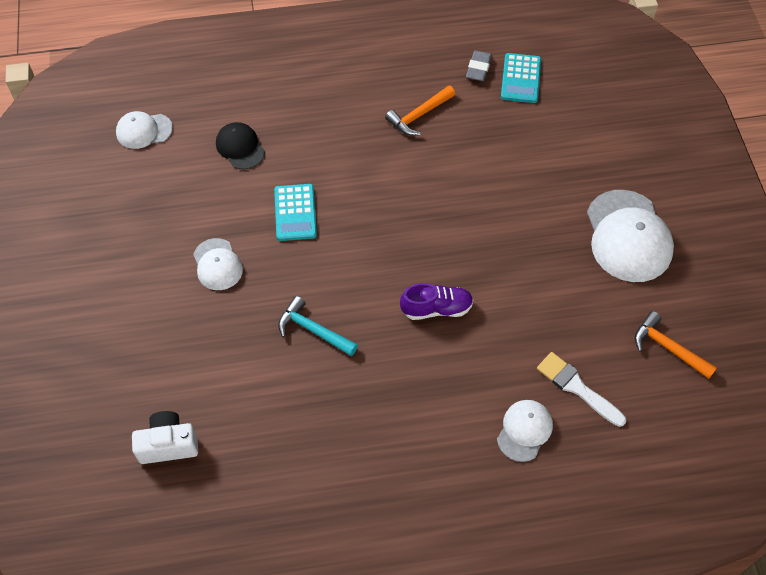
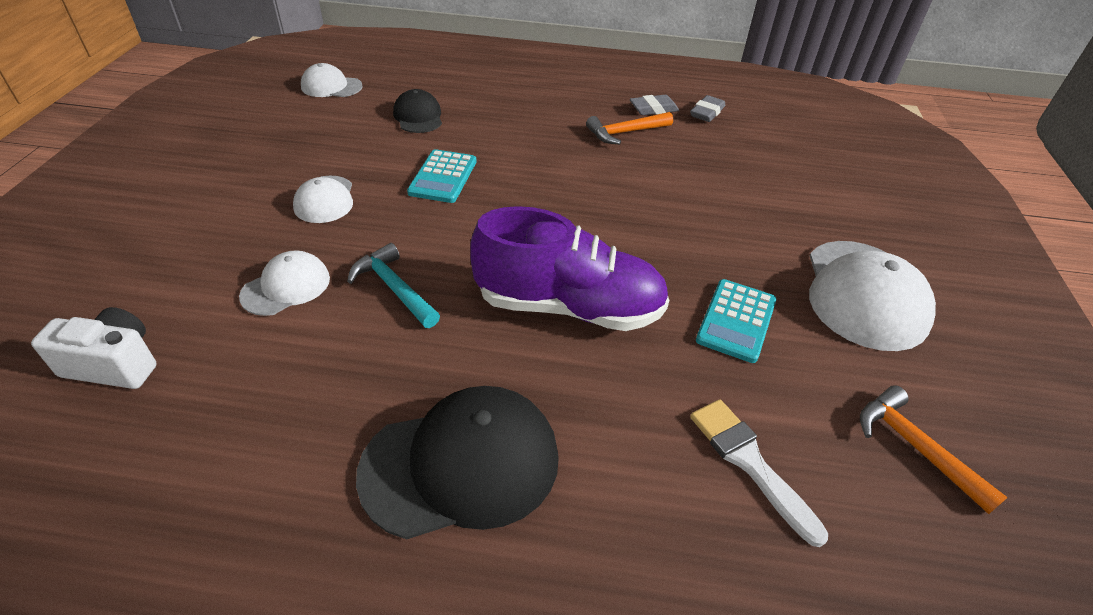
camera: 15 degrees right, 15 degrees down
purple shoe [400,283,473,320] -> purple shoe [470,206,669,331], size x1.84
white cap [497,400,553,462] -> white cap moved to [239,250,330,316]
turquoise calculator [501,53,541,103] -> turquoise calculator moved to [696,279,776,363]
none -> black cap [356,386,559,539]
none -> grey eraser [630,95,679,115]

